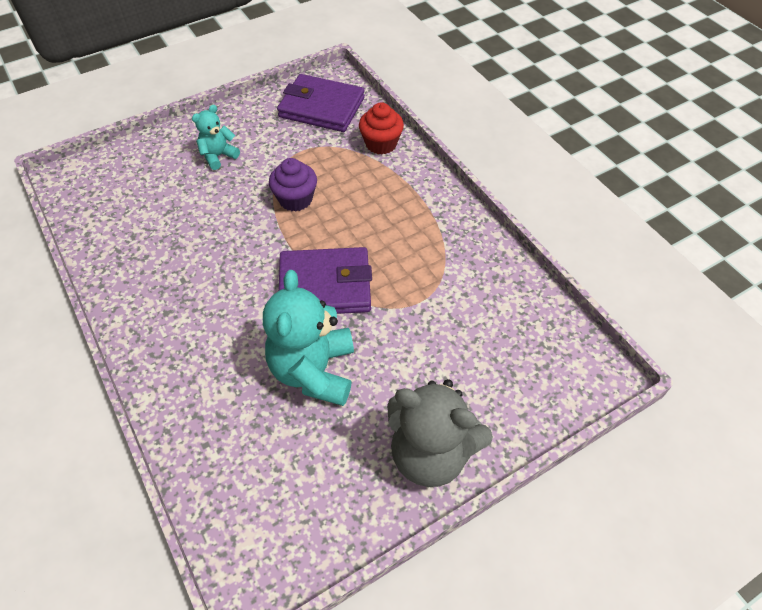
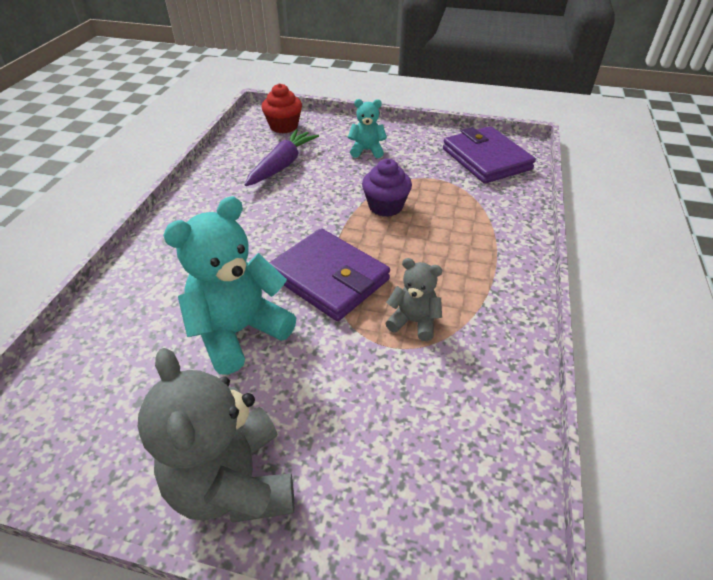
camera: 45 degrees right, 10 degrees down
red cupcake [359,102,404,155] -> red cupcake moved to [262,83,302,133]
none -> purple carrot [244,129,319,186]
none -> grey teddy bear [386,258,442,341]

